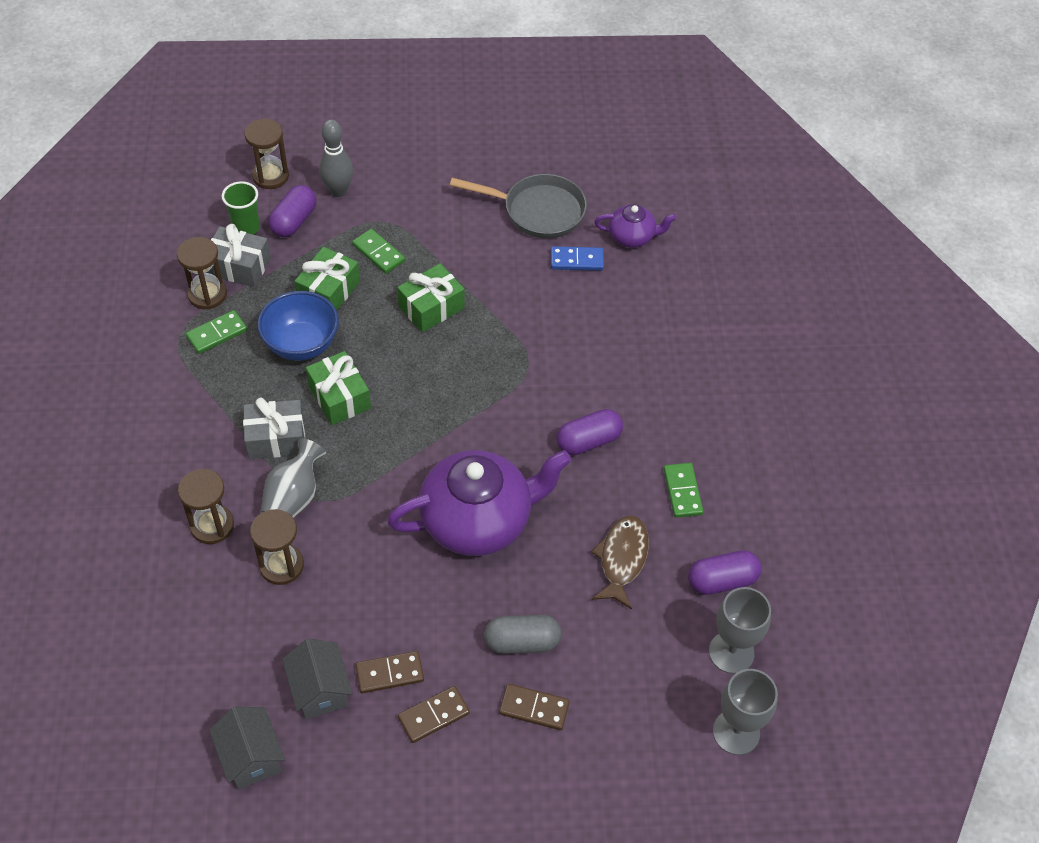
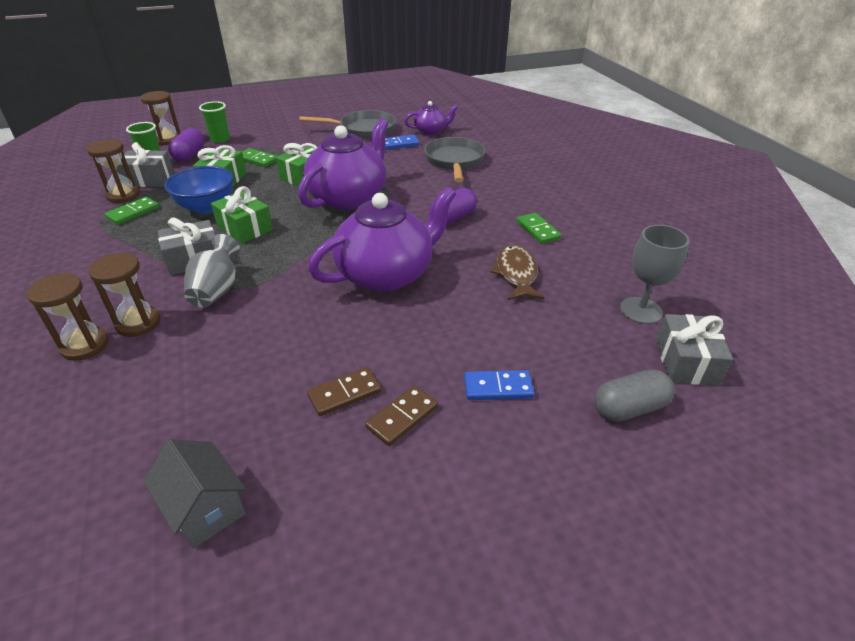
camera: 15 degrees left, 15 degrees down
brown hourglass [250,509,304,585] -> brown hourglass moved to [27,273,109,361]
grey house [282,638,353,720] -> none
grey bowling pin [319,120,353,197] -> green cup [199,101,230,143]
grey capsule [484,615,561,654] -> grey capsule moved to [594,369,675,422]
brown domino [499,684,570,730] -> blue domino [464,370,535,400]
purple capsule [688,550,761,595] -> none
grey goblet [713,669,778,755] -> grey gift [656,314,733,386]
none -> purple teapot [298,118,388,210]
none -> grey pan [424,137,486,182]

